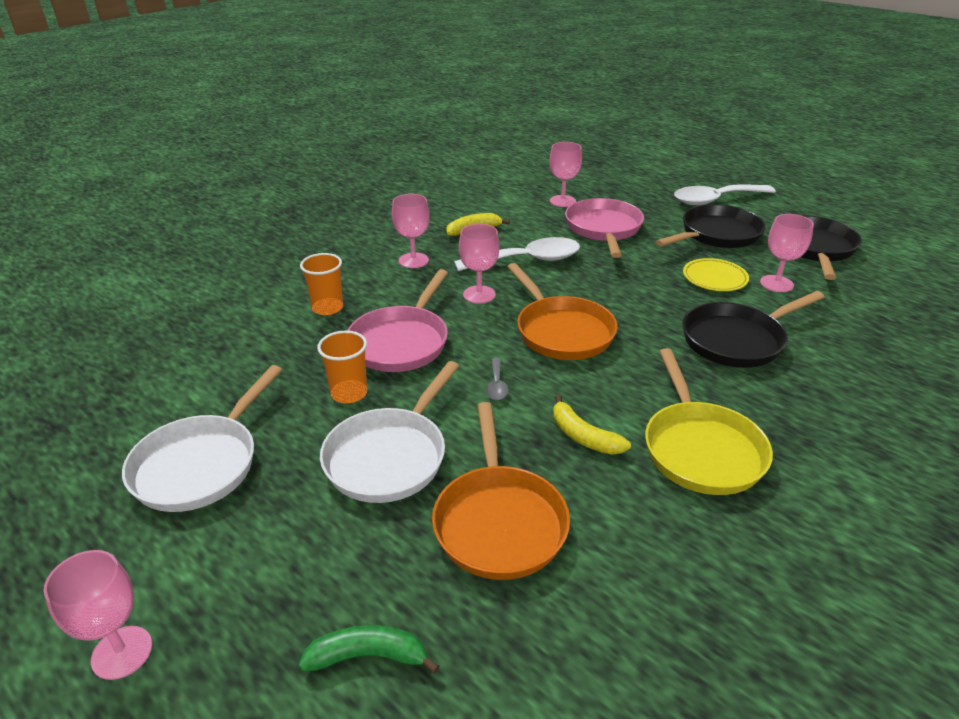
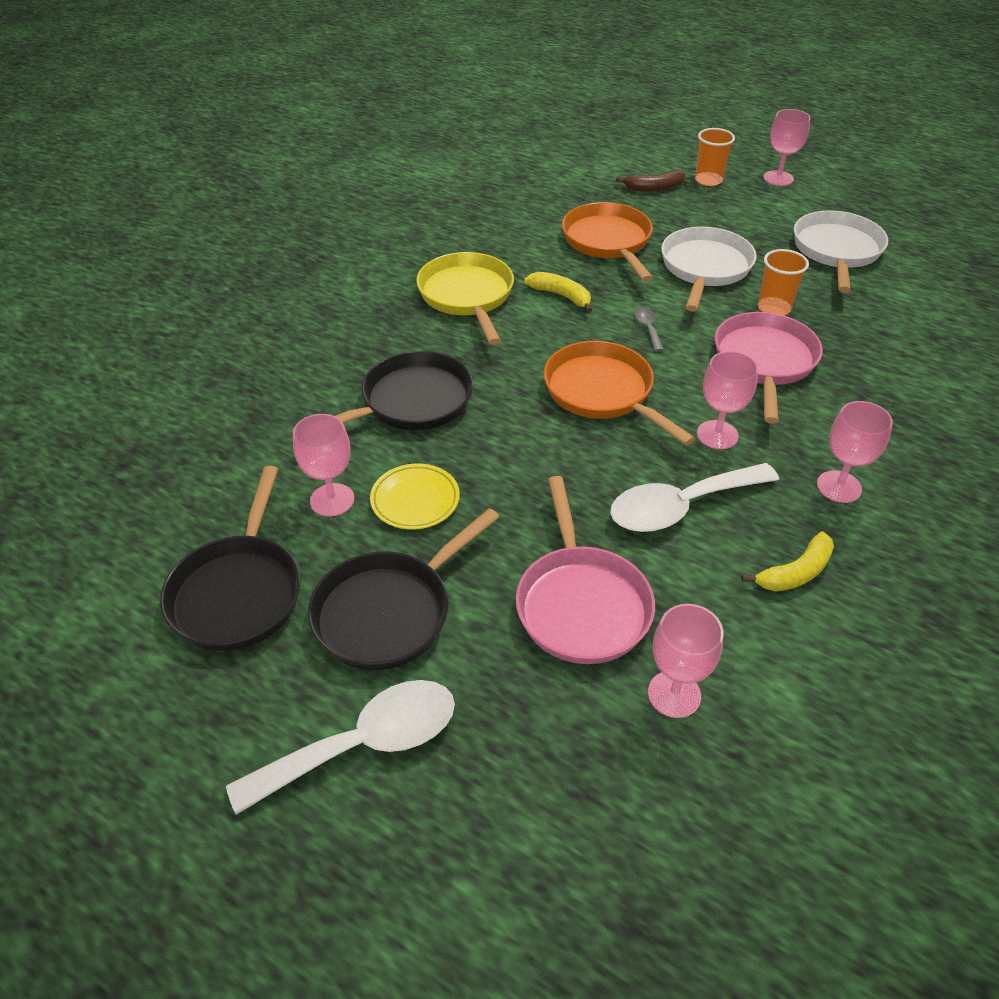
camera: 170 degrees right, 10 degrees up
green banana [299,625,440,673] -> brown banana [616,170,685,192]
orange cup [300,253,343,315] -> orange cup moved to [695,128,735,186]

